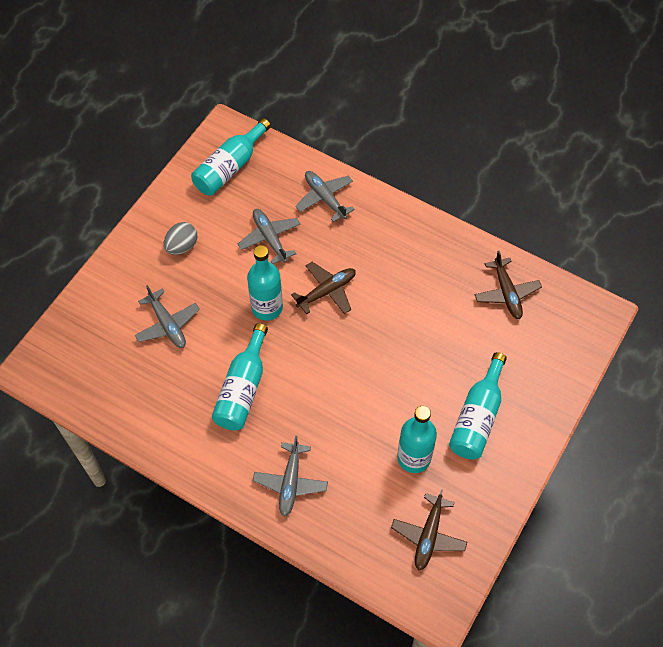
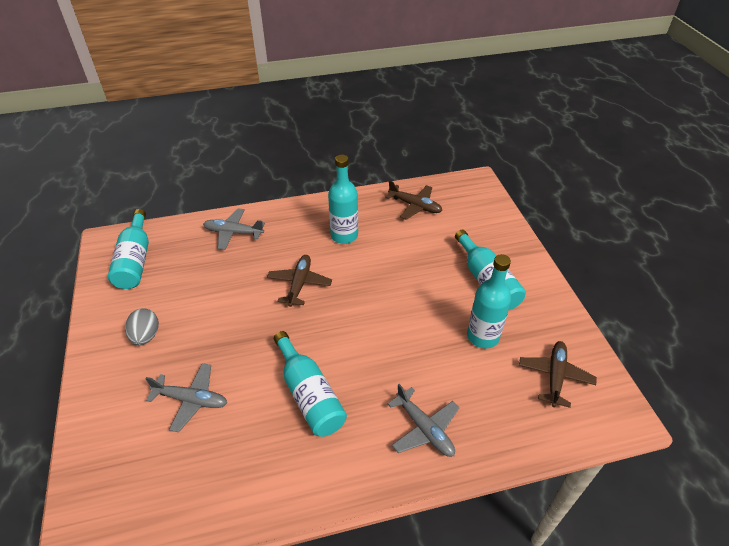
camera: 45 degrees left, 15 degrees down
grey plane [238,209,300,264] -> none
turquoise bottle [247,245,283,321] -> turquoise bottle moved to [328,155,358,244]
brown plane [391,489,467,570] -> brown plane turned 135 degrees counterclockwise [519,341,597,408]

